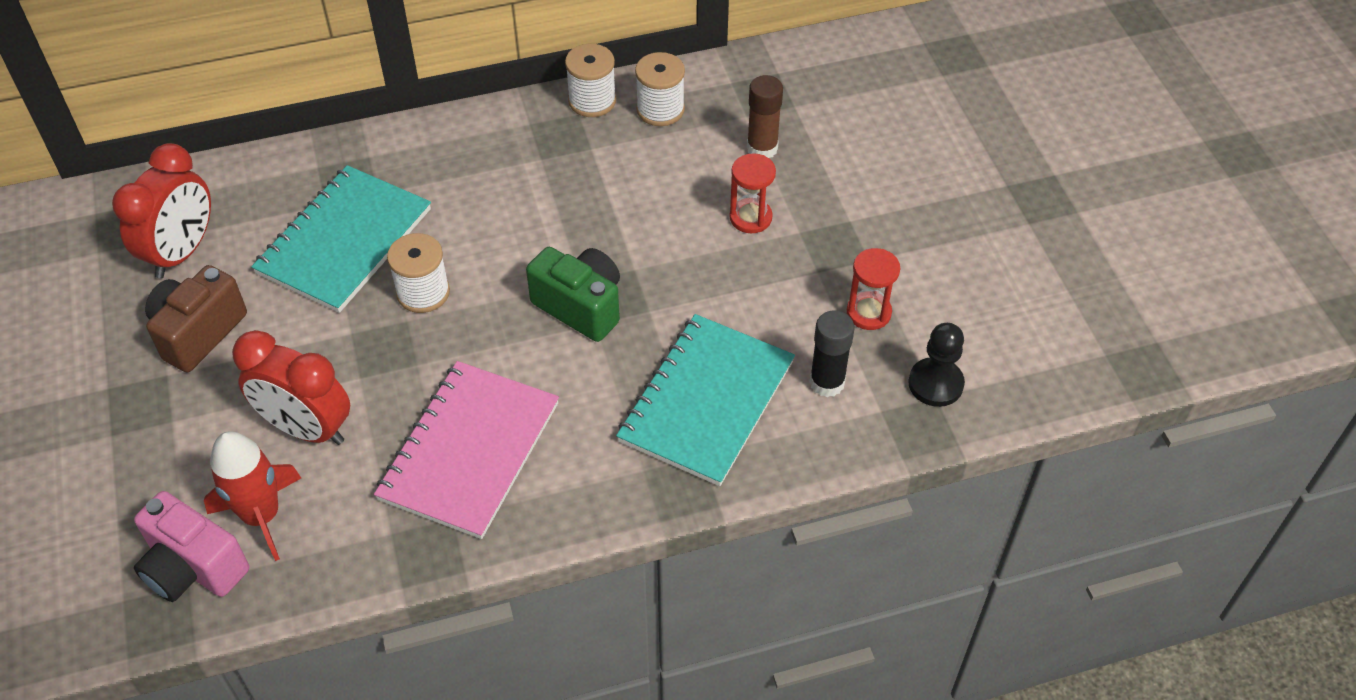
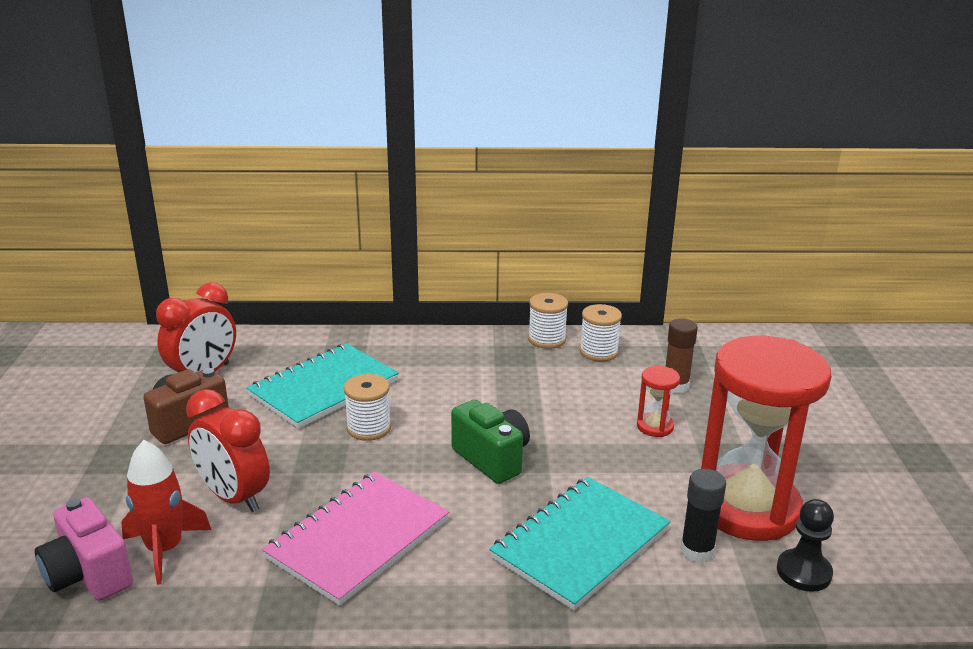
camera: 15 degrees right, 25 degrees down
red hourglass [847,248,900,330] -> red hourglass [701,336,831,541], size x2.48

